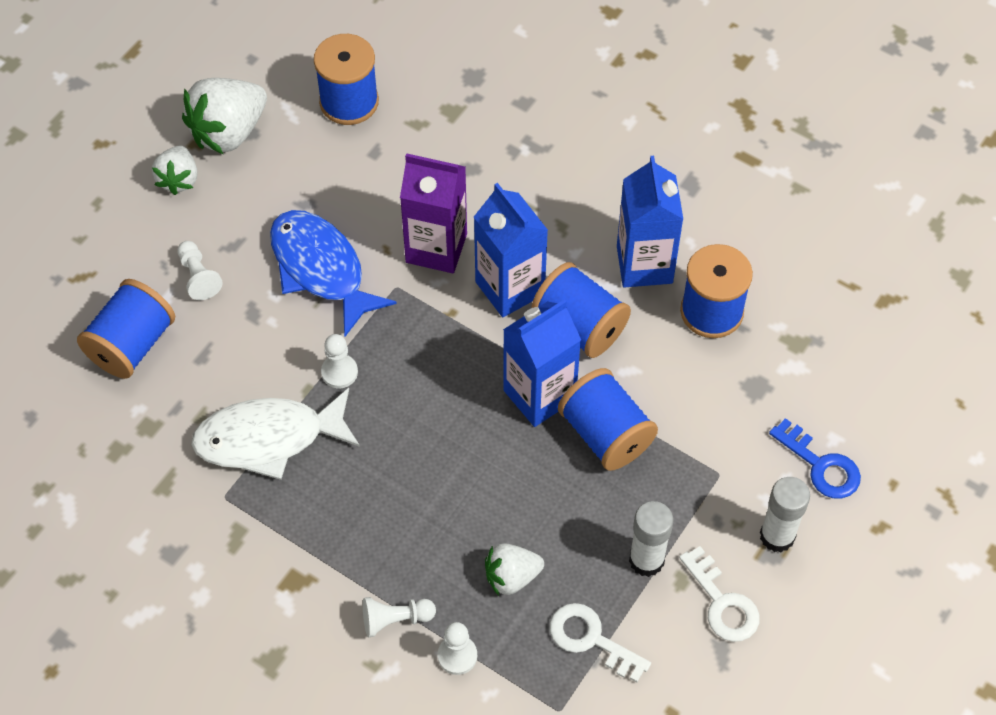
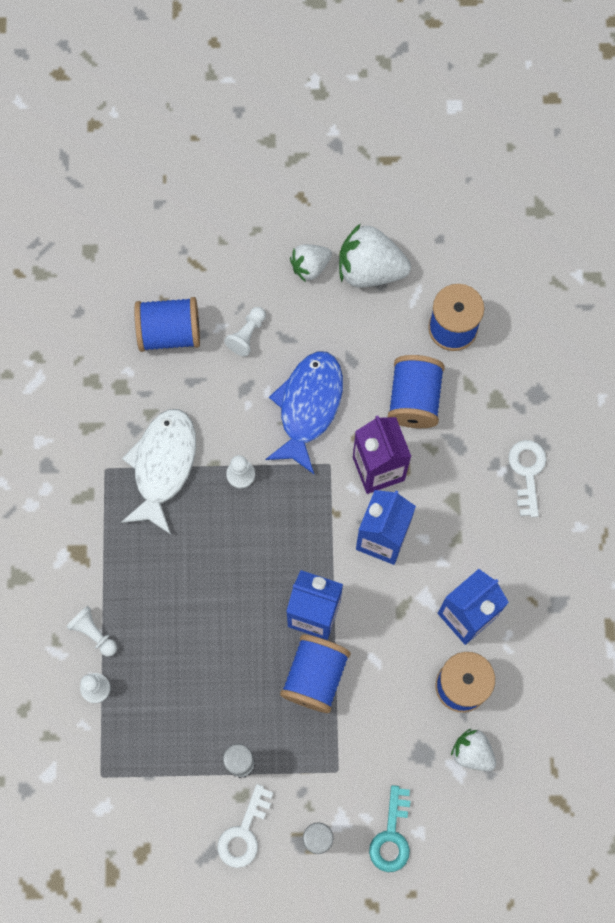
camera: 55 degrees right, 15 degrees up
white fish [191,388,360,480] -> white fish turned 60 degrees clockwise [121,409,196,534]
white strawberry [485,544,544,596] -> white strawberry moved to [451,729,496,771]
blue spool [531,262,631,358] -> blue spool moved to [388,355,445,428]
white key [550,603,651,683] -> white key moved to [508,440,546,517]
blue key [769,418,861,498] -> turquoise key [369,785,410,872]

